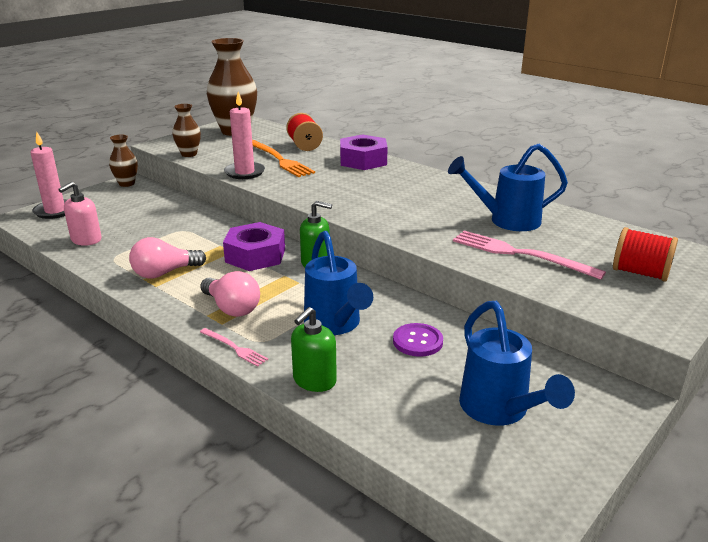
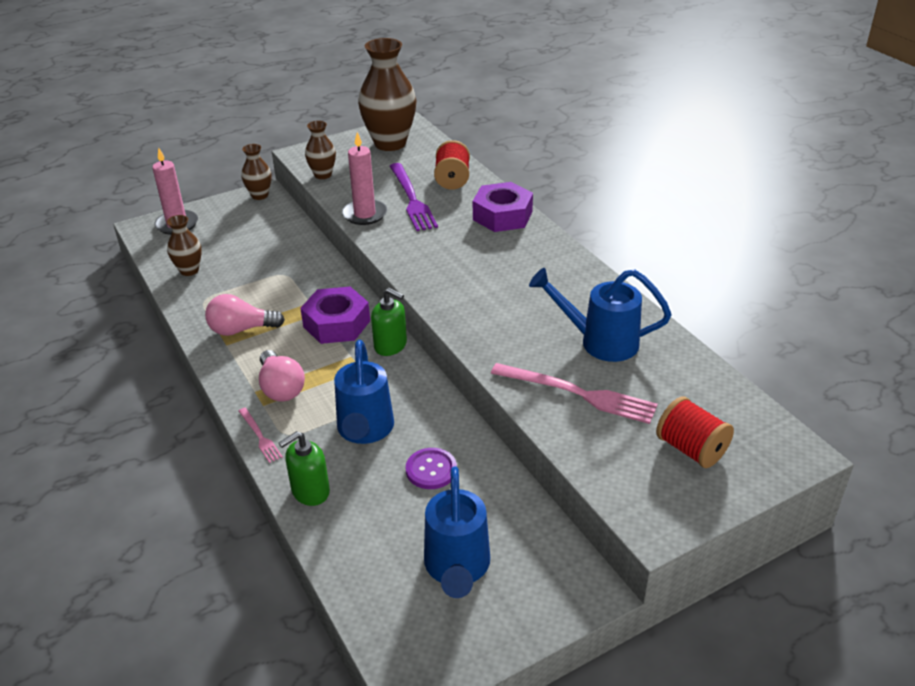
camera: 20 degrees right, 10 degrees up
pink soap dispenser [58,182,101,246] -> brown vase [167,215,202,276]
orange fork [252,140,315,177] -> purple fork [390,163,438,231]
pink fork [453,231,606,280] -> pink fork turned 150 degrees clockwise [491,363,658,424]

